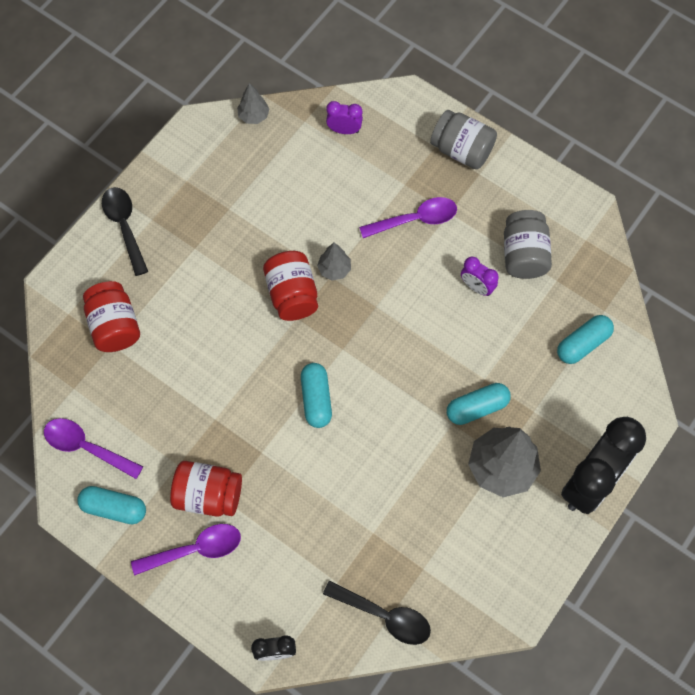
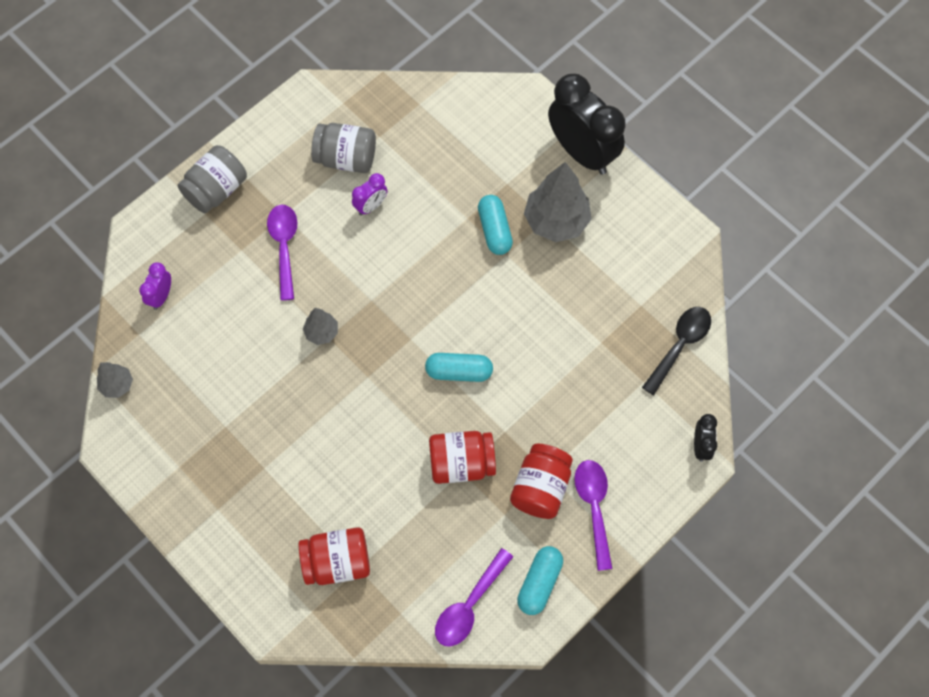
camera: 80 degrees left, 0 degrees up
black spoon [102,187,148,276] -> none
red jar [263,251,318,321] -> red jar moved to [429,431,496,484]
turquoise capsule [557,315,614,364] -> none

